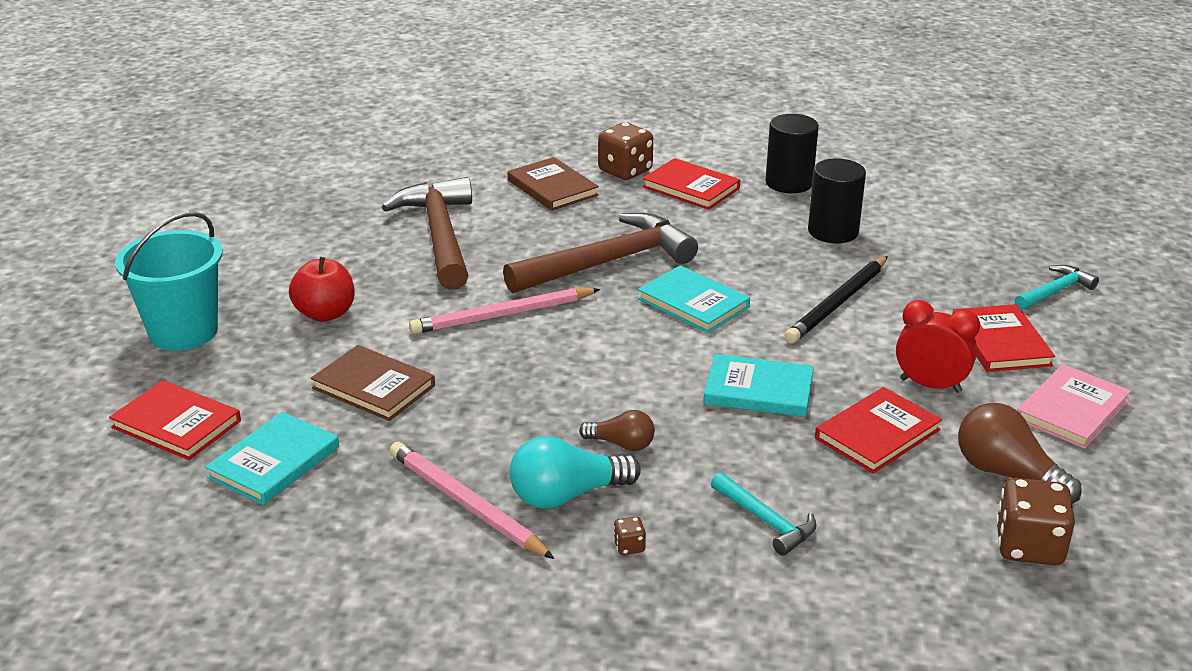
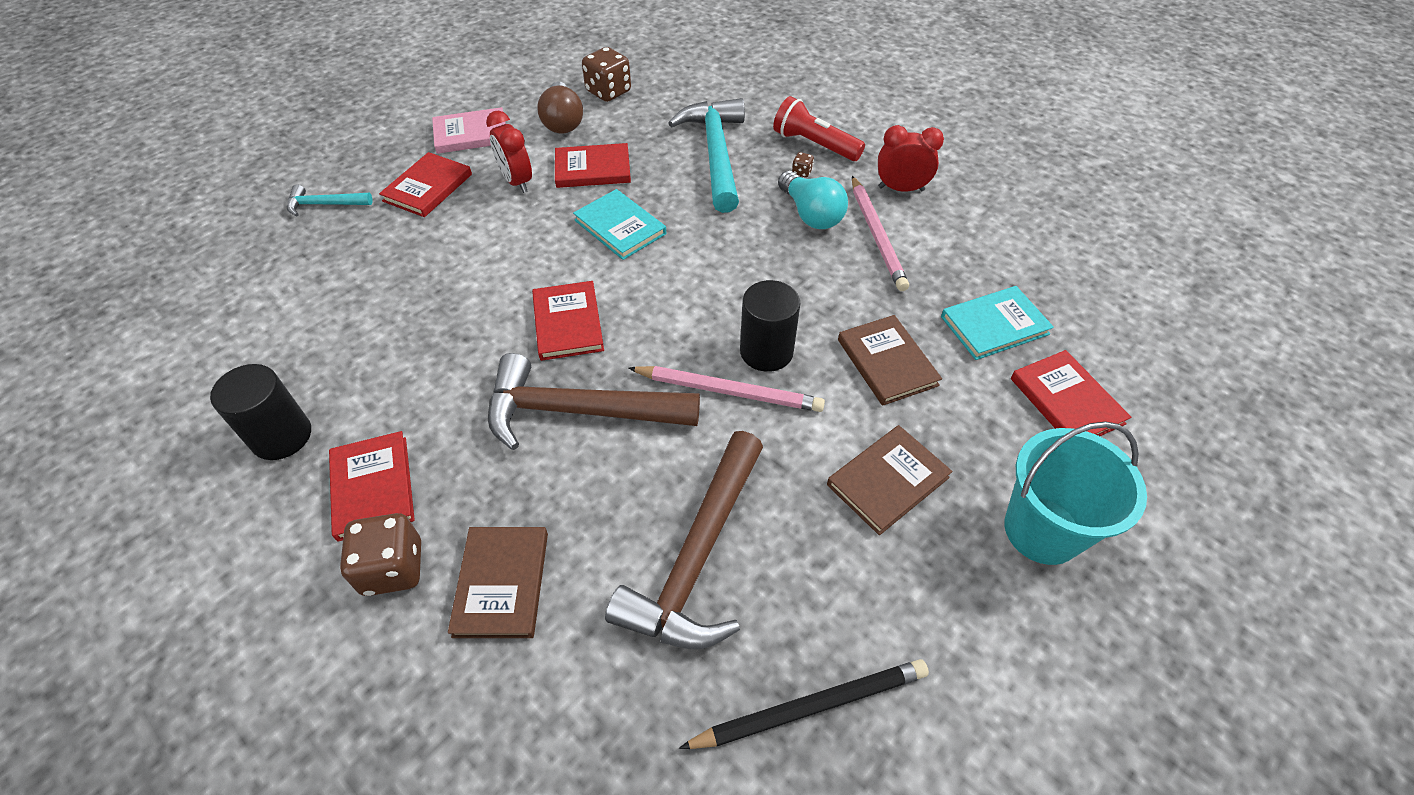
camera: 145 degrees left, 20 degrees up
red apple [289,257,355,322] -> brown book [827,425,952,535]
turquoise light bulb [510,436,641,509] -> turquoise light bulb turned 45 degrees clockwise [778,171,848,229]
brown light bulb [579,410,655,451] -> none
turquoise book [638,265,750,333] -> red book [532,281,604,361]
turquoise hammer [711,472,816,556] -> turquoise hammer [668,98,745,213], size x2.05
black pencil [785,256,888,343] -> black pencil moved to [679,659,929,749]
black cylinder [808,158,866,243] -> black cylinder moved to [740,280,801,372]
none -> red flashlight [773,96,865,161]
none -> red clock [878,125,944,191]

